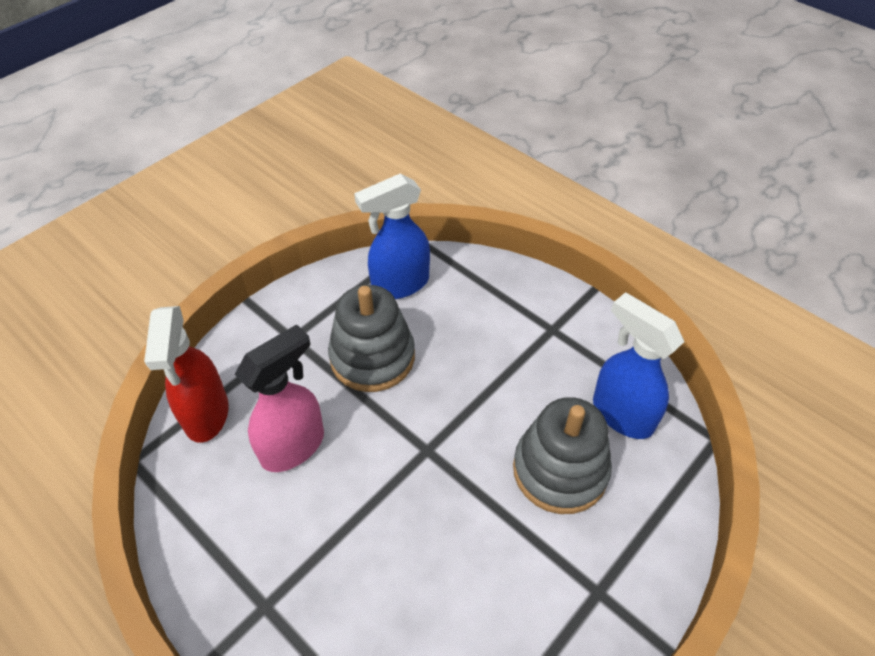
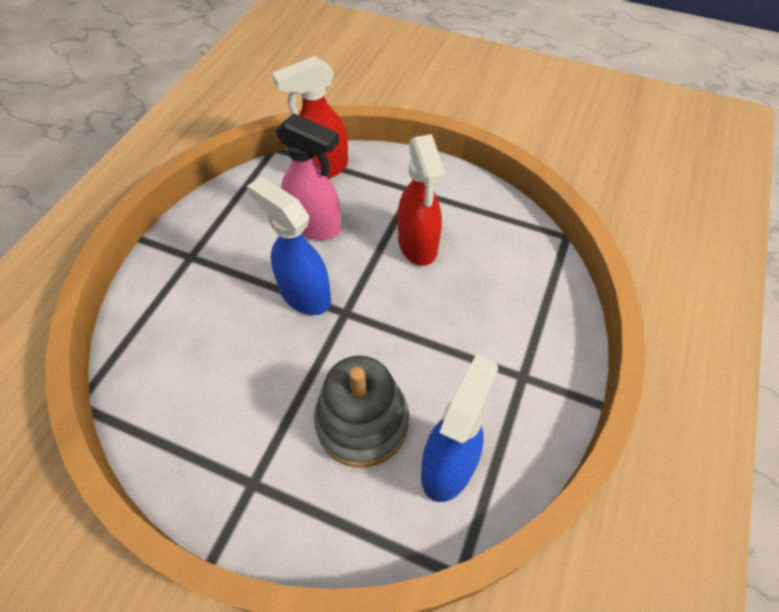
camera: 70 degrees right, 5 degrees up
grey stacking toy [328,285,415,392] -> red spray bottle [398,134,446,266]
blue spray bottle [354,173,430,299] -> blue spray bottle moved to [247,177,331,315]

